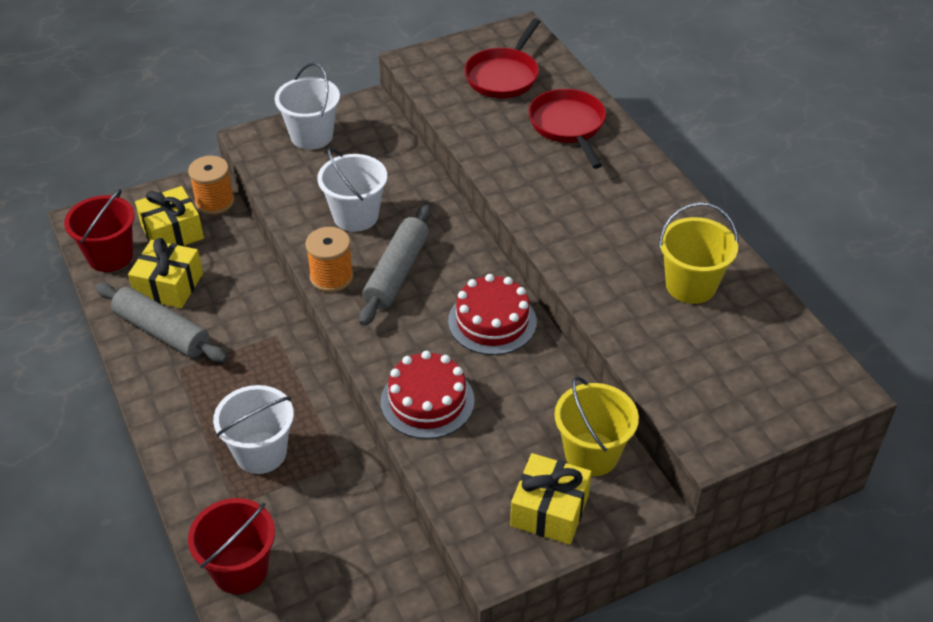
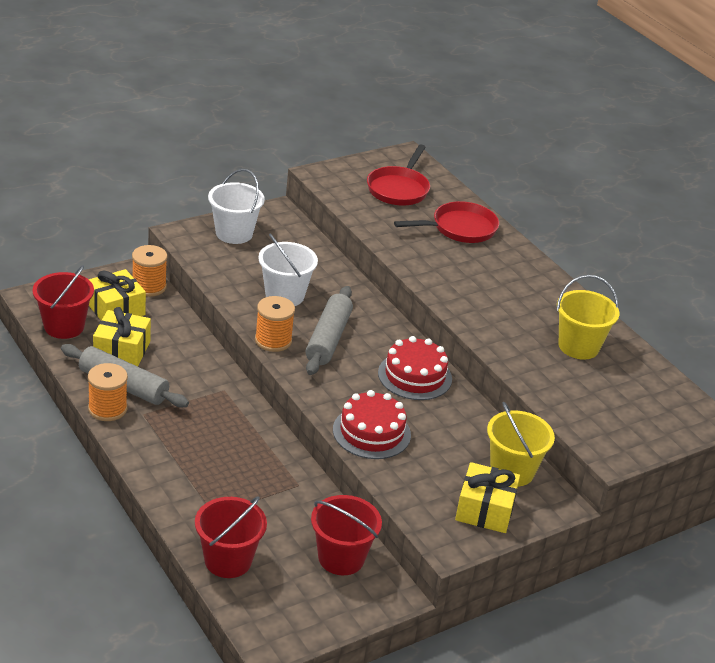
camera: 10 degrees left, 10 degrees down
white bucket [213,385,294,474] -> none
red pan [528,89,606,169] -> red pan turned 90 degrees clockwise [394,201,499,243]
none -> orange spool [88,363,128,421]
none -> red bucket [311,495,382,575]

